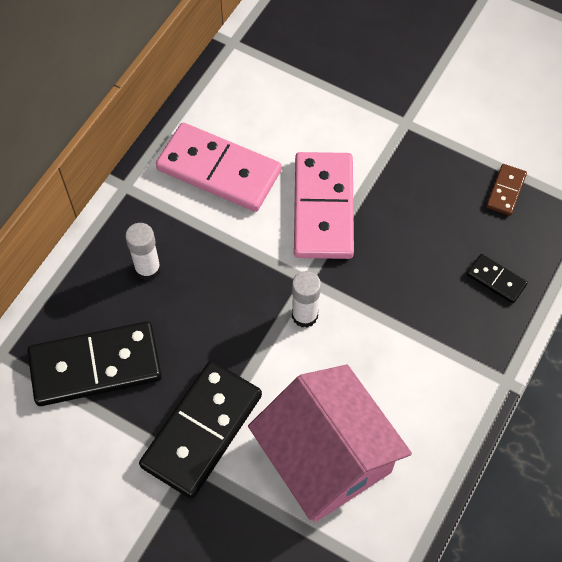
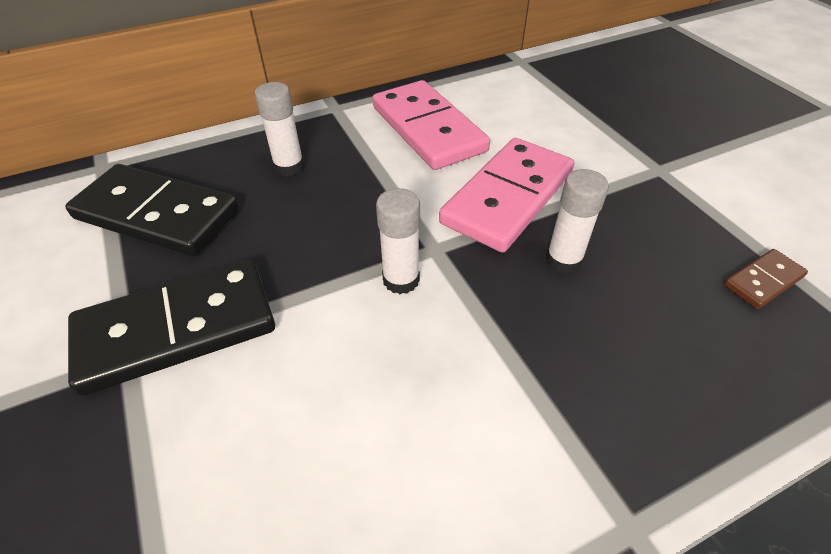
camera: 35 degrees right, 15 degrees down
pink house [248,365,412,522] -> none
black domino [467,254,528,304] -> none
none -> white glue stick [546,169,609,274]

